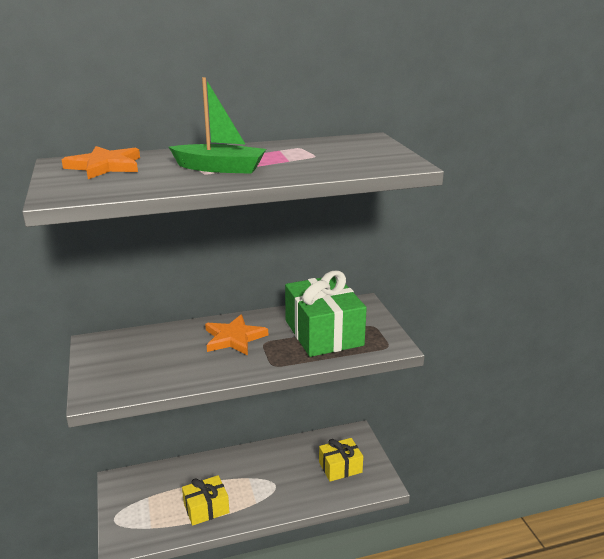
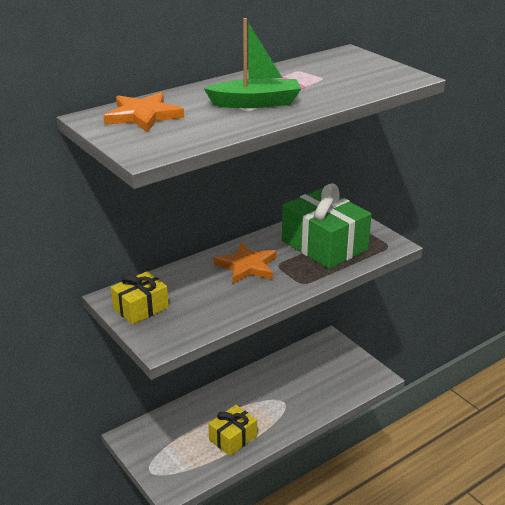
camera: 20 degrees left, 5 degrees up
yellow gift [319,438,363,482] -> yellow gift moved to [111,271,169,325]

